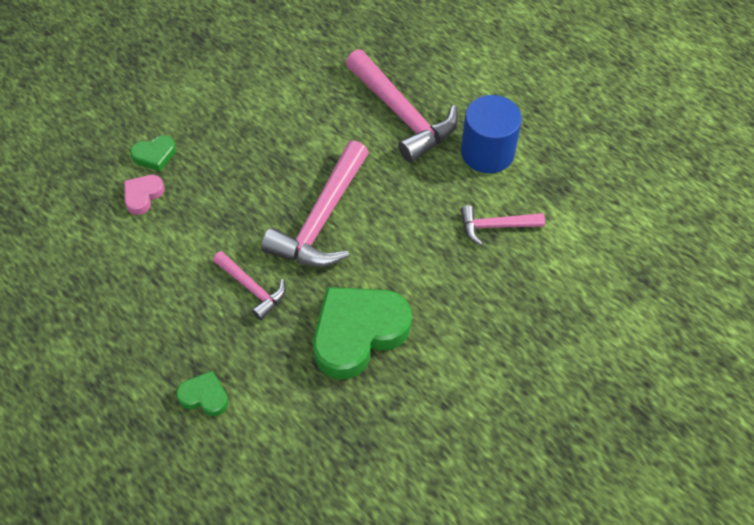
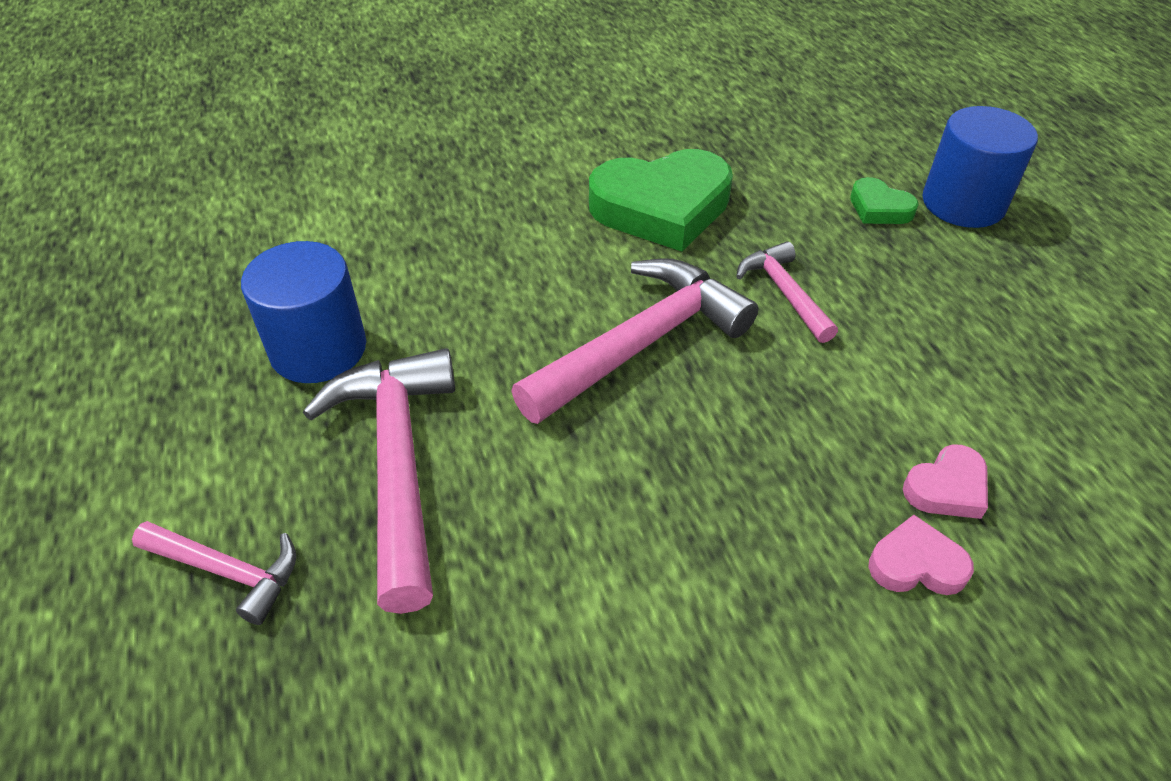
camera: 155 degrees left, 10 degrees down
green heart [130,135,176,171] -> pink heart [868,515,974,595]
pink hammer [461,205,545,246] -> pink hammer moved to [132,521,296,625]
none -> blue cylinder [923,106,1038,228]

